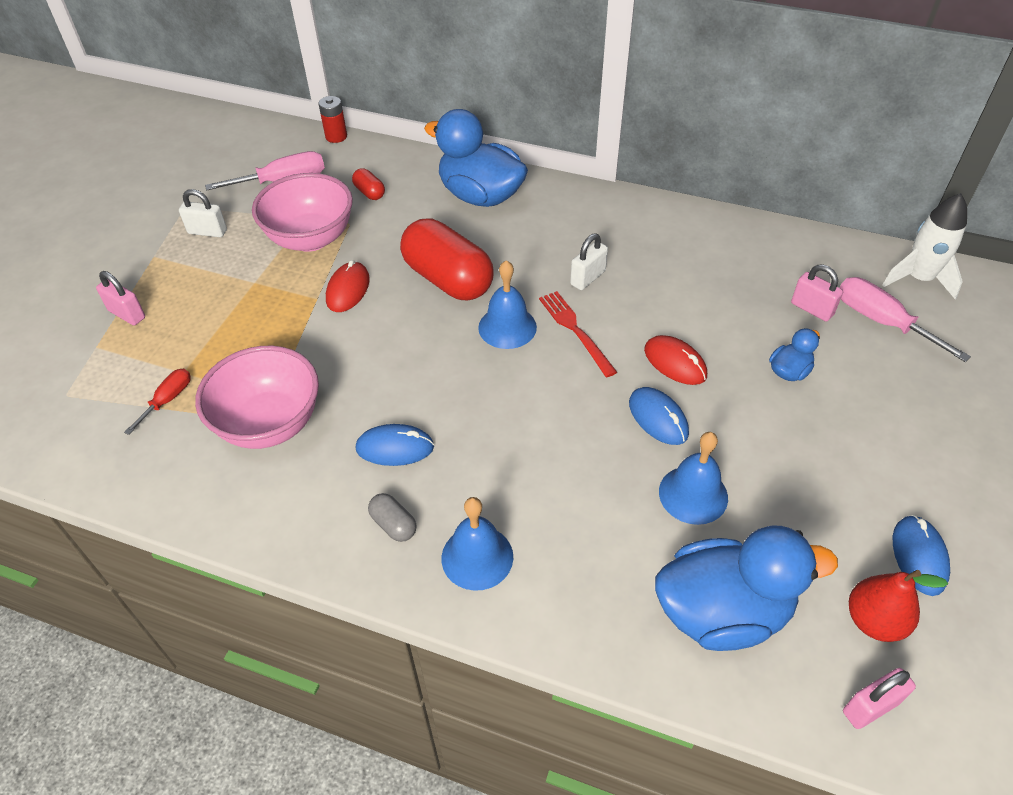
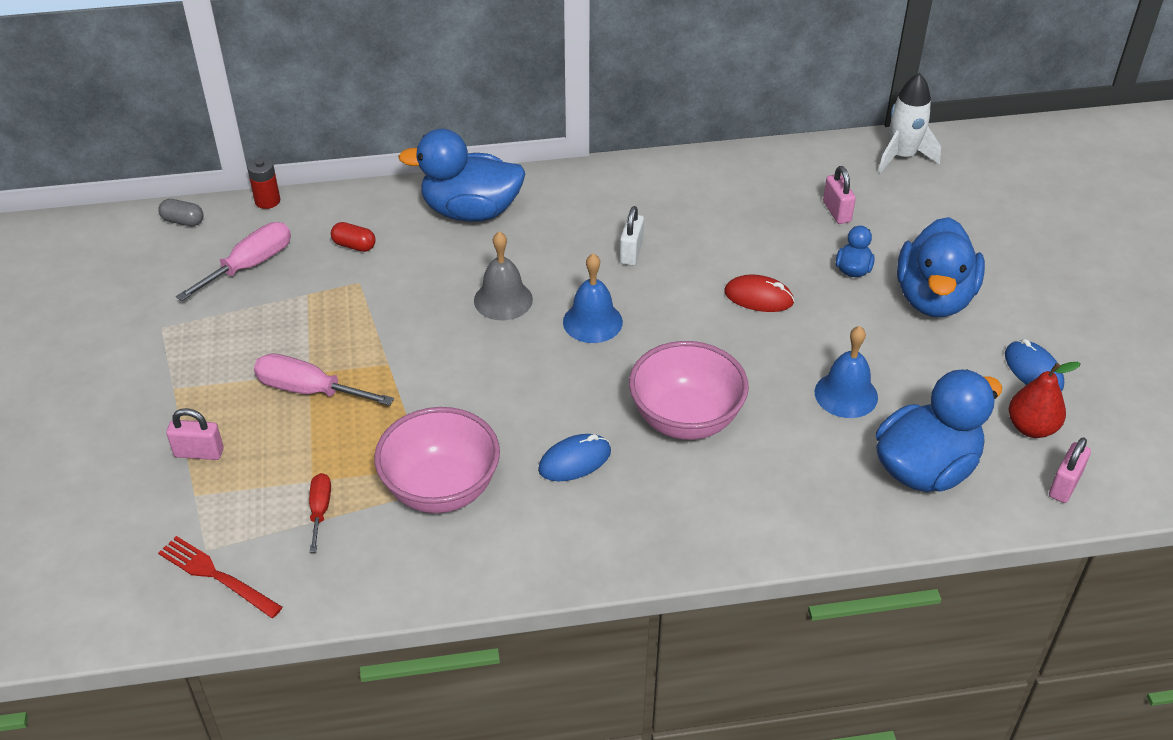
camera: 30 degrees left, 5 degrees down
white padlock [179,189,227,237] -> none
pink bowl [252,173,353,252] -> pink bowl moved to [629,341,749,440]
red mouse [326,260,370,312] -> none
grey capsule [368,493,416,542] -> grey capsule moved to [158,199,204,226]
red capsule [400,218,493,300] -> grey bell [474,231,533,320]
blue bell [442,497,513,591] -> none
red fork [539,291,617,377] -> red fork moved to [158,536,283,618]
blue mouse [629,387,689,445] -> none
pink padlock [791,264,843,322] -> pink padlock turned 60 degrees clockwise [823,166,856,224]
pink screwdriver [840,277,971,362] -> pink screwdriver moved to [254,353,394,406]
none -> blue duck [897,217,985,317]

